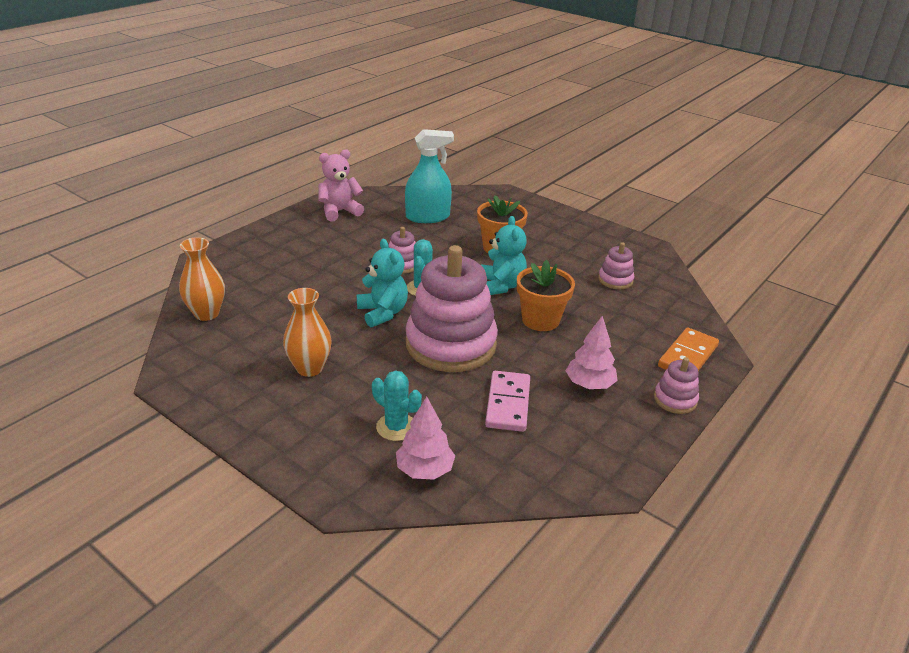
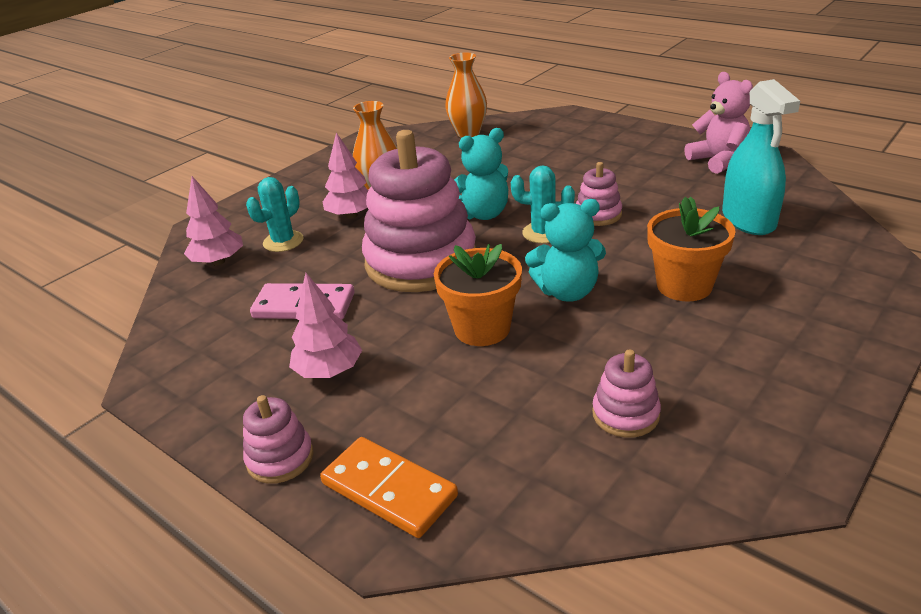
camera: 95 degrees right, 0 degrees up
none -> pink tree [323,132,368,219]

